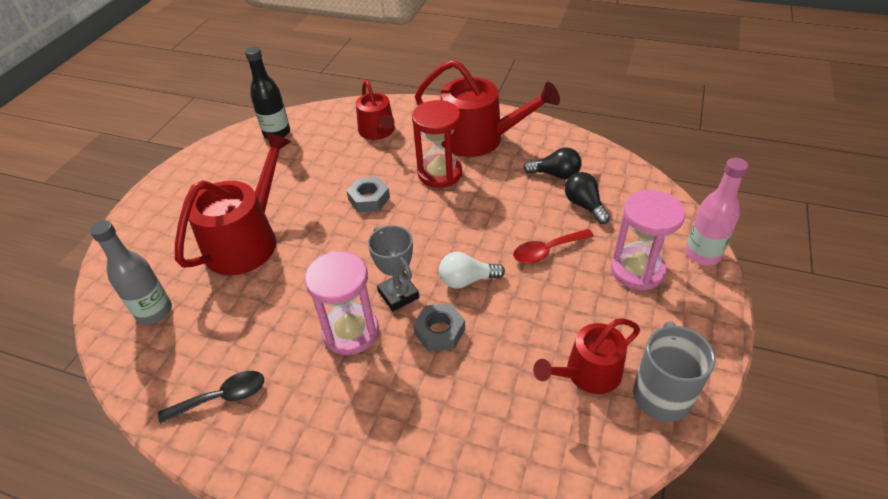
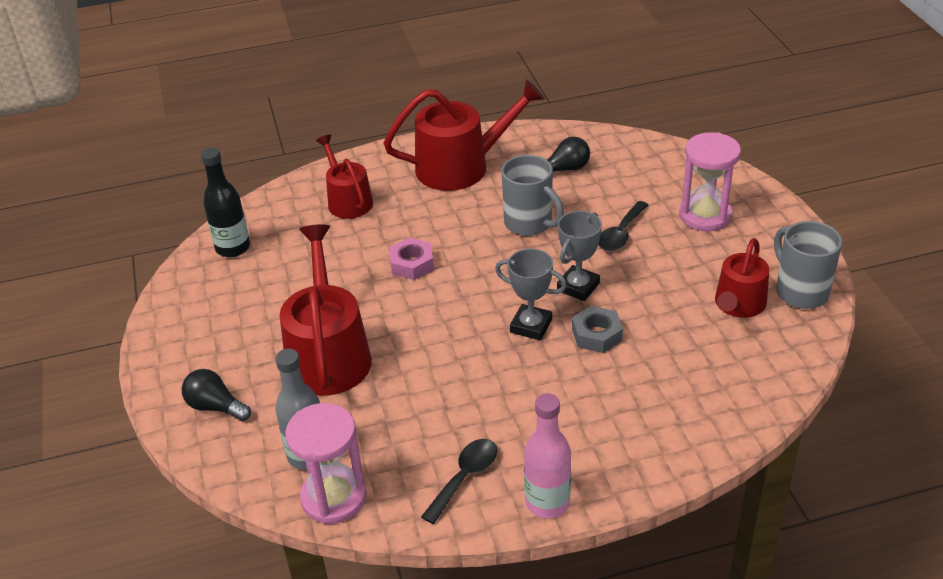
camera: 35 degrees left, 5 degrees down
pink hourglass [304,251,379,355] -> pink hourglass moved to [285,403,367,524]
grey nut [347,177,390,212] -> pink nut [389,238,434,280]
red watering can [356,80,395,140] -> red watering can turned 150 degrees counterclockwise [316,135,373,219]
red hourglass [412,100,462,188] -> none
white light bulb [439,252,505,289] -> grey trophy [557,211,602,301]
red spoon [513,229,594,264] -> black spoon [598,201,649,251]
black light bulb [565,172,610,224] -> black light bulb moved to [182,369,251,421]
pink bottle [685,158,748,266] -> pink bottle moved to [524,393,571,518]
none -> grey mug [501,155,564,236]

